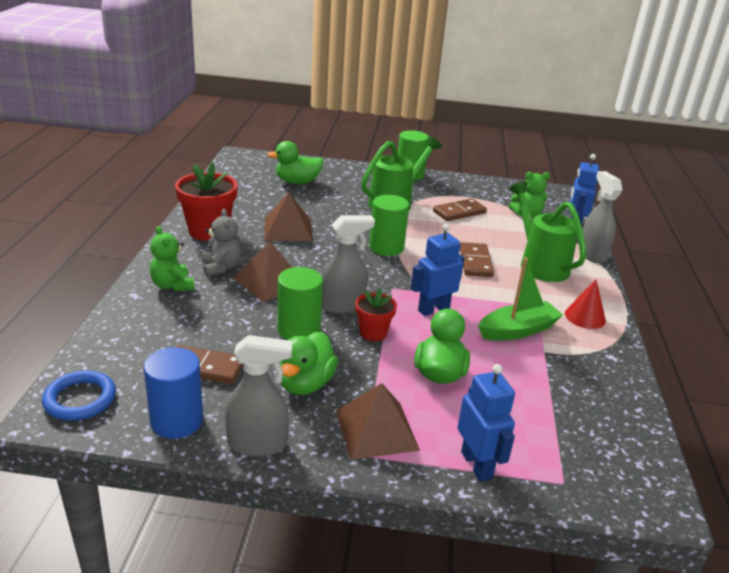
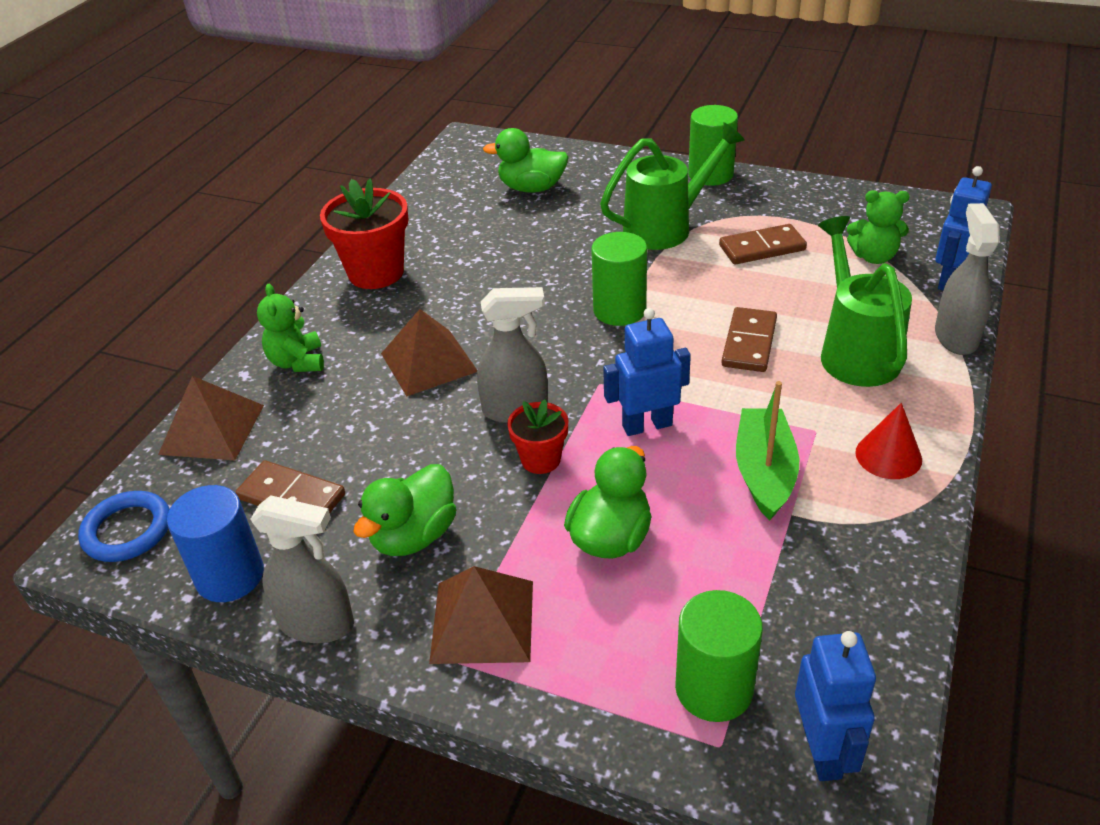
camera: 20 degrees right, 10 degrees up
grey teddy bear [202,209,241,277] -> none
brown pyramid [264,192,313,241] -> brown pyramid moved to [158,376,264,460]
green cylinder [278,267,323,340] -> green cylinder moved to [675,590,763,722]
blue robot [458,364,515,482] -> blue robot moved to [795,631,876,781]
green boat [479,258,563,341] -> green boat turned 75 degrees counterclockwise [736,381,799,520]

